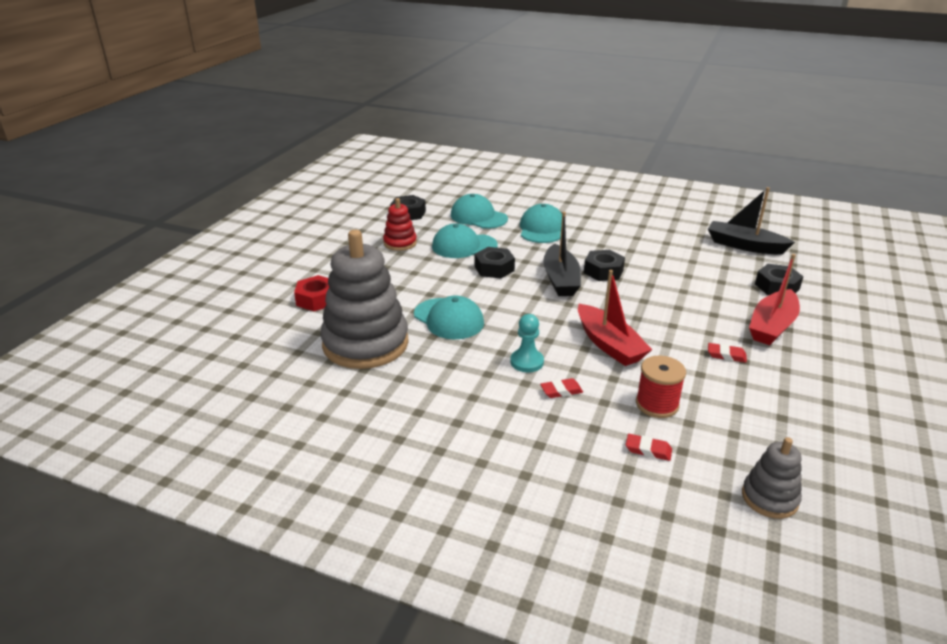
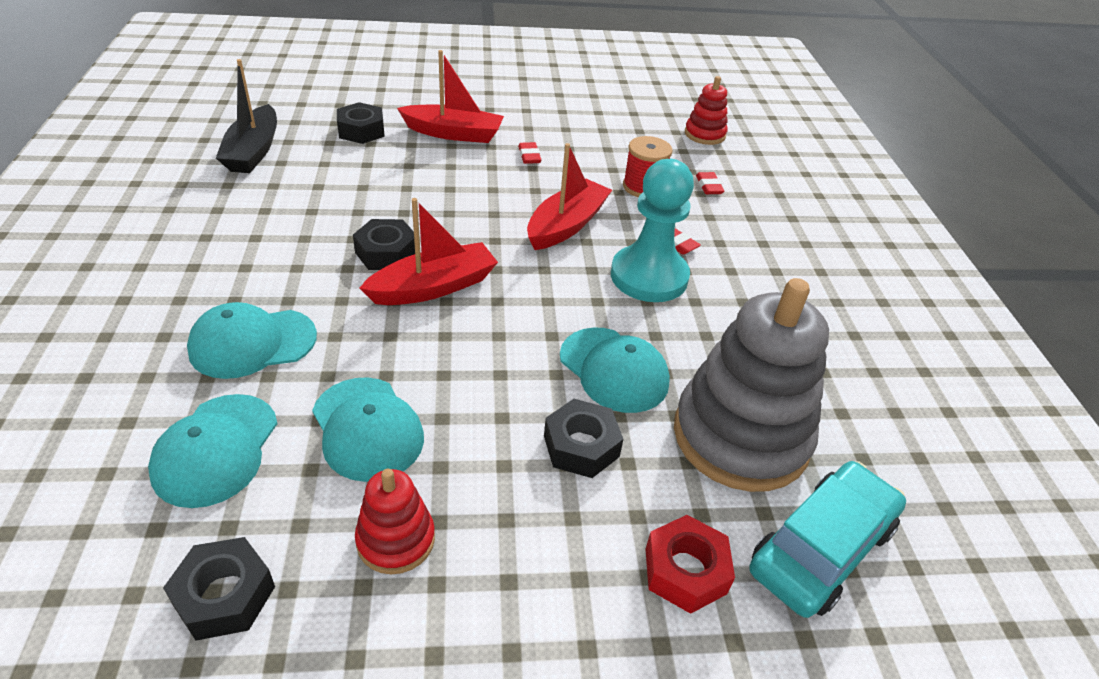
camera: 120 degrees left, 10 degrees up
turquoise cap [414,295,484,339] -> turquoise cap turned 120 degrees clockwise [560,327,670,413]
black nut [474,247,515,279] -> black nut moved to [544,399,623,478]
turquoise pawn [510,314,544,372] -> turquoise pawn [611,159,694,302], size x1.87
black boat [543,212,581,296] -> red boat [360,198,498,305]
grey stacking toy [742,437,802,519] -> red stacking toy [685,76,728,145]
none -> turquoise car [750,461,906,618]

